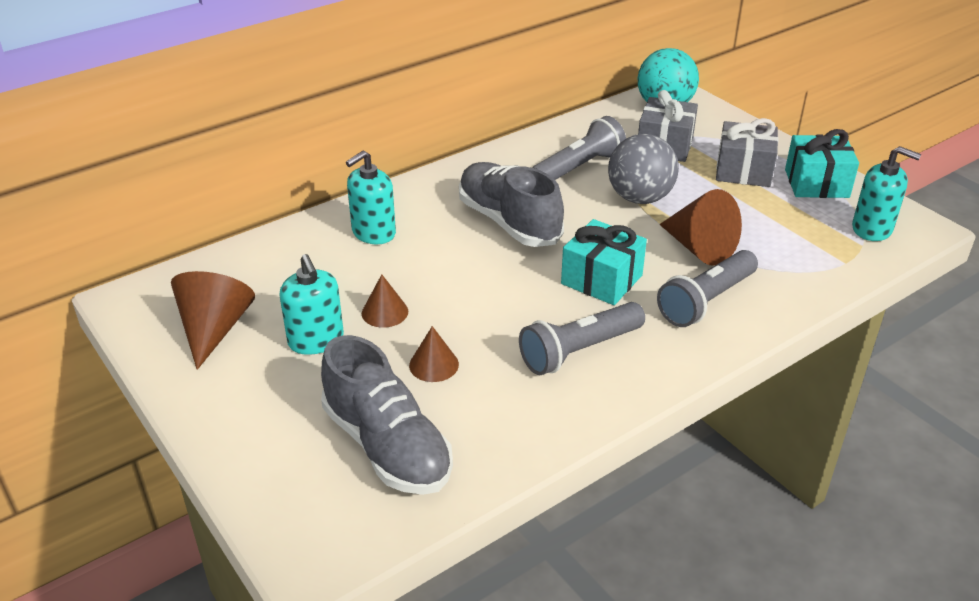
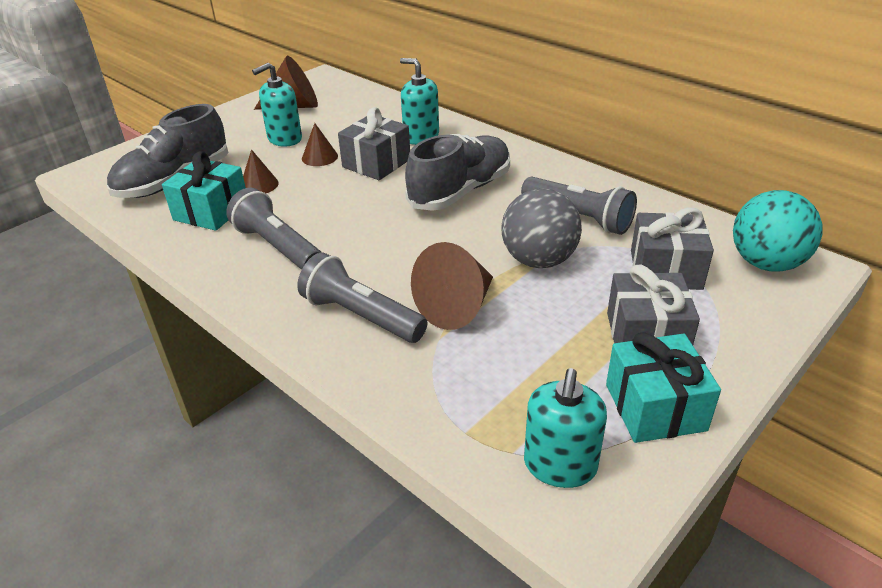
camera: 80 degrees right, 0 degrees up
turquoise gift [561,219,647,305] -> turquoise gift moved to [162,151,246,231]
none -> grey gift [338,107,410,180]

